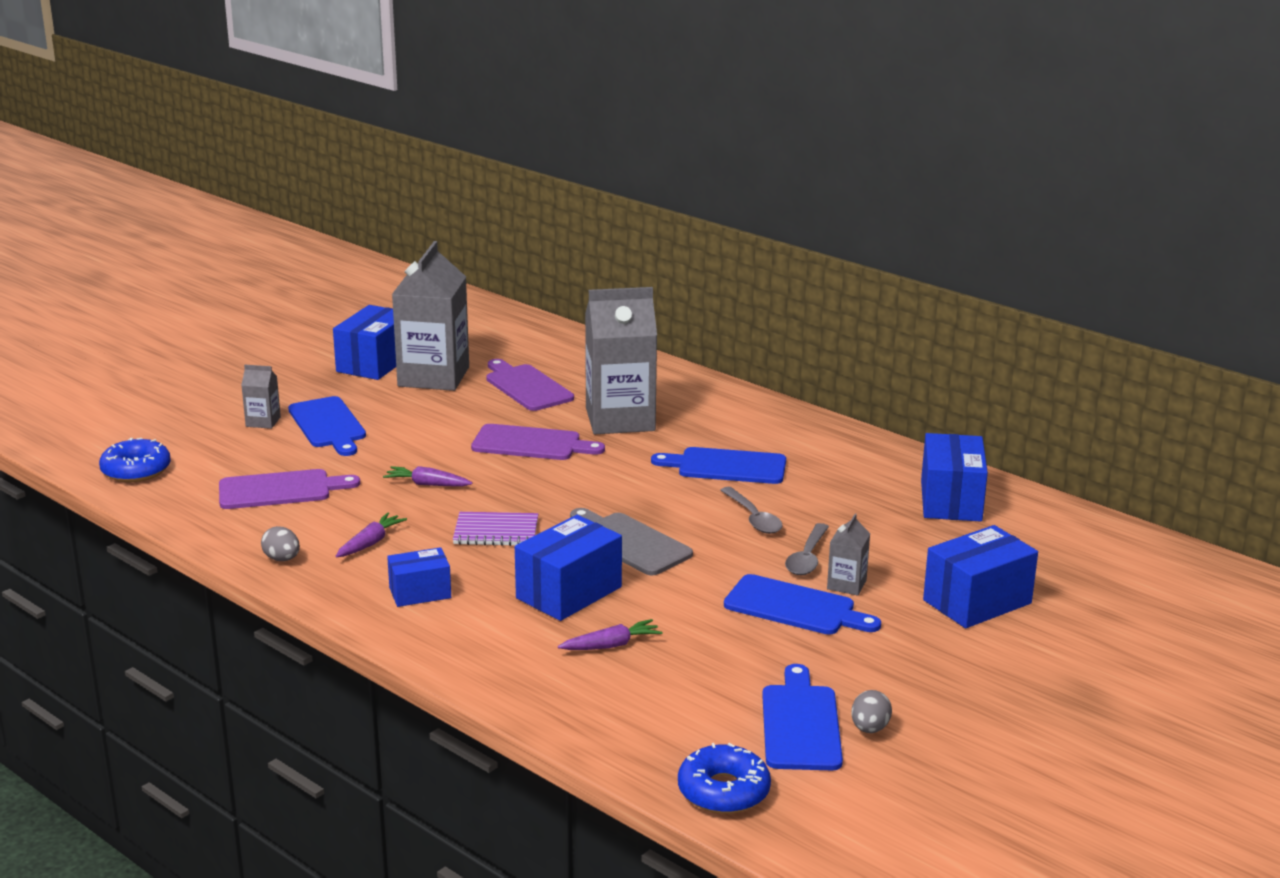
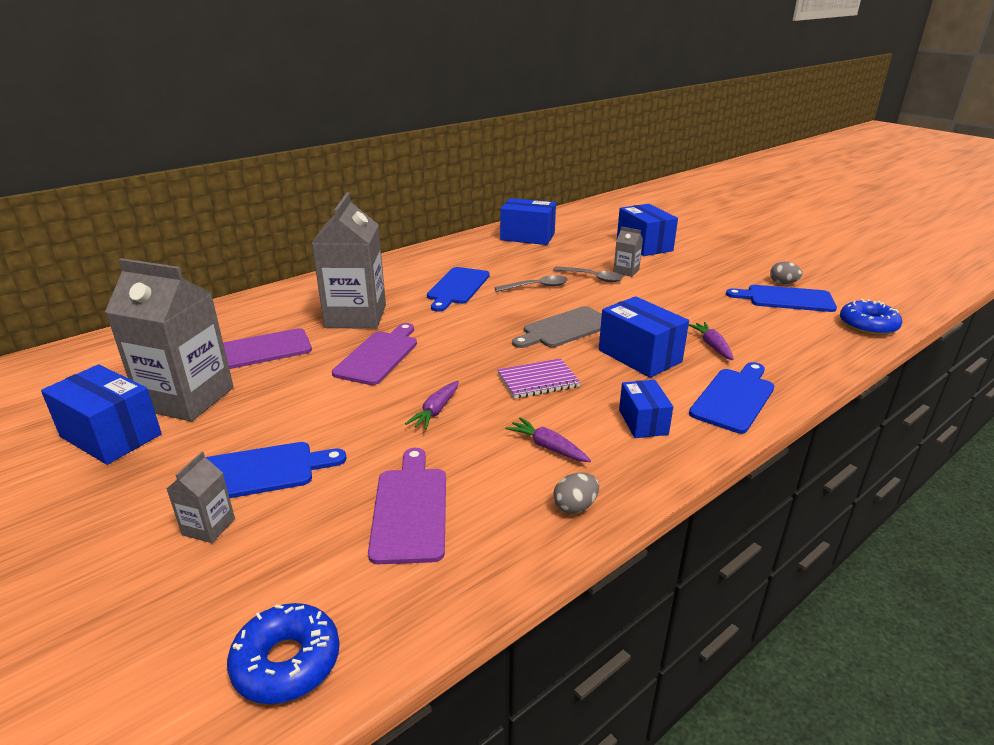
camera: 80 degrees left, 5 degrees up
purple notebook [453,512,538,546] -> purple notebook turned 60 degrees clockwise [497,358,581,399]
blue cutting board [724,574,881,635] -> blue cutting board moved to [689,362,774,433]

